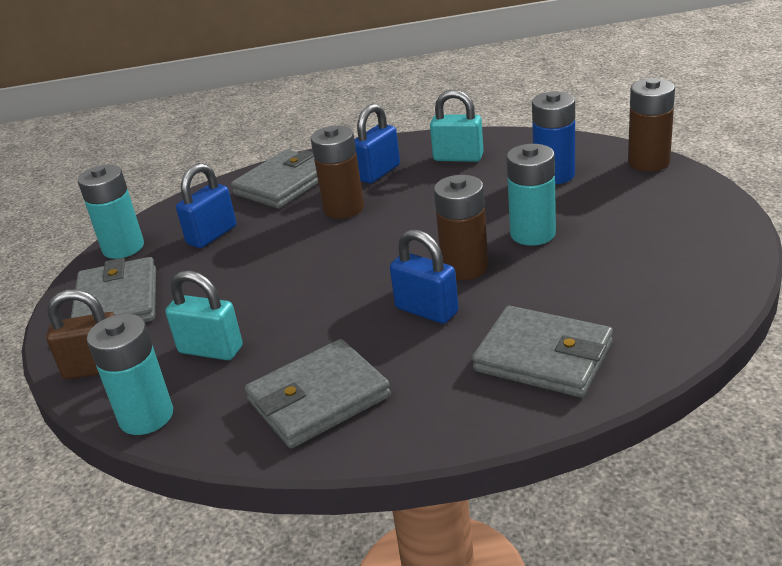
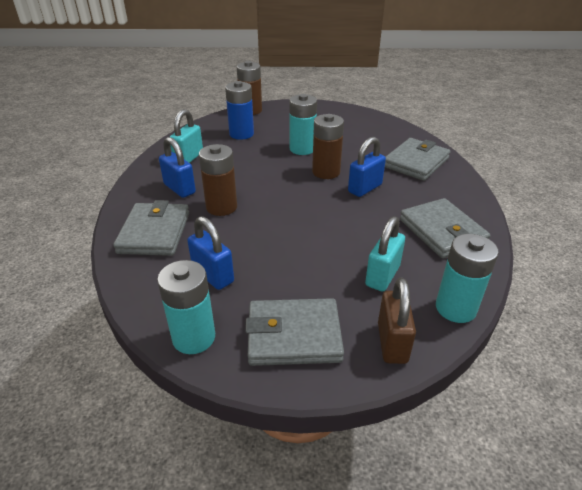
camera: 85 degrees left, 5 degrees up
grey wallet [231,150,318,209] -> grey wallet turned 45 degrees clockwise [113,200,189,256]

